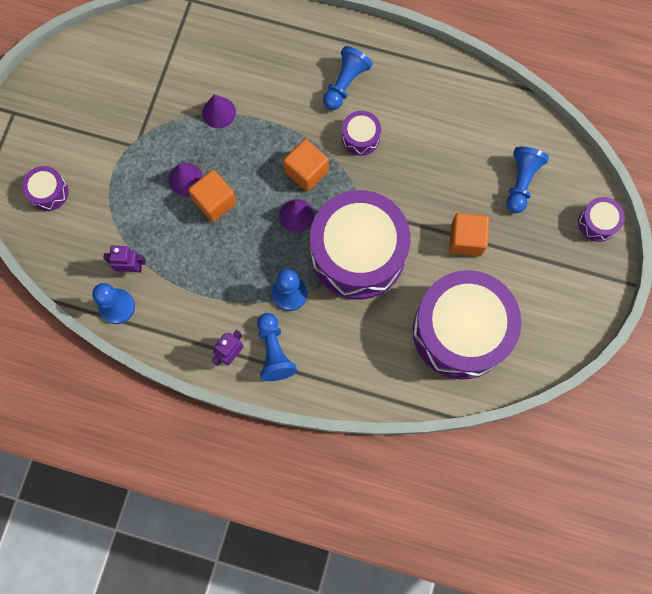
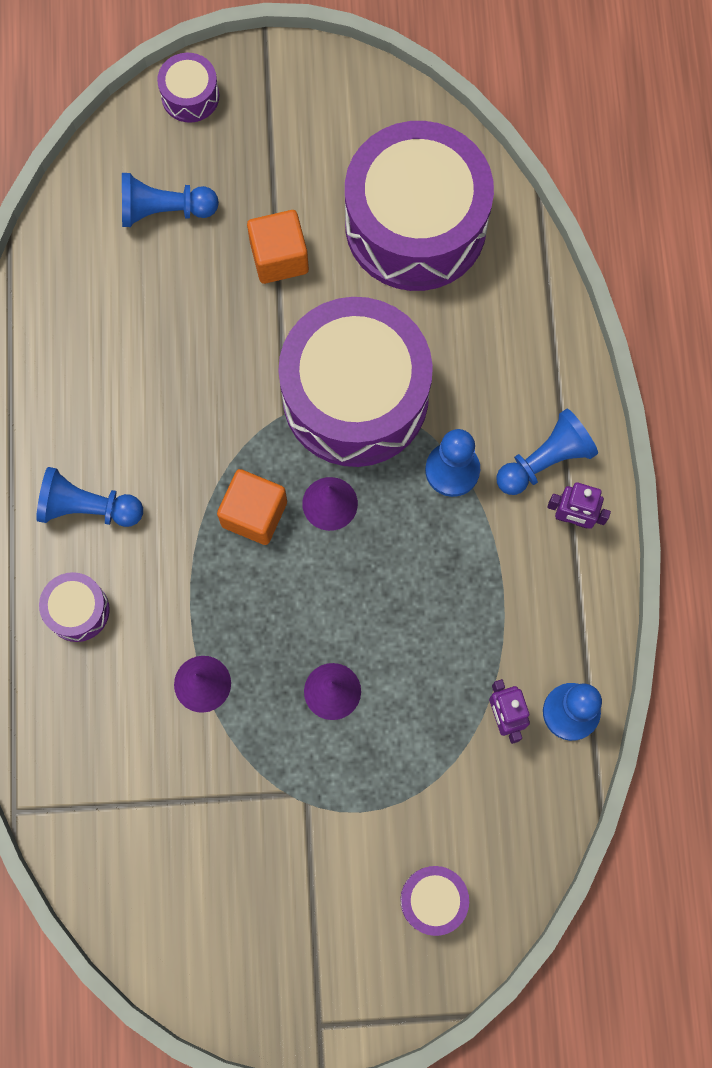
camera: 110 degrees left, 0 degrees up
orange cube [188,170,237,222] -> none
purple drum [342,111,381,156] -> purple drum moved to [39,572,110,642]

